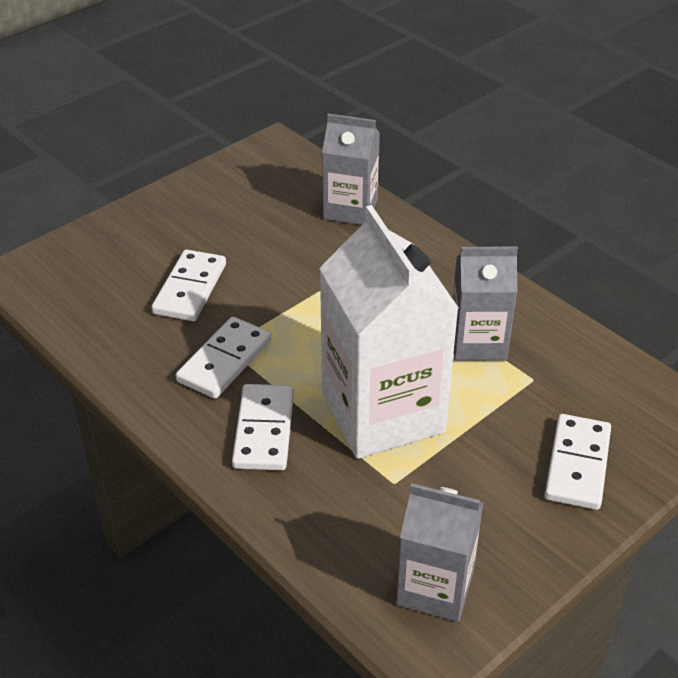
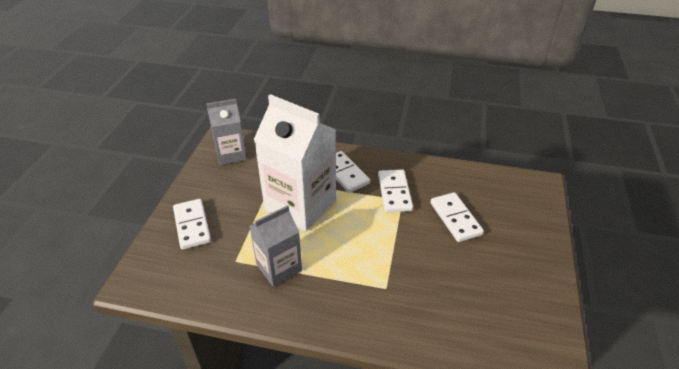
camera: 145 degrees right, 0 degrees up
grey carton [322,114,380,225] -> none

